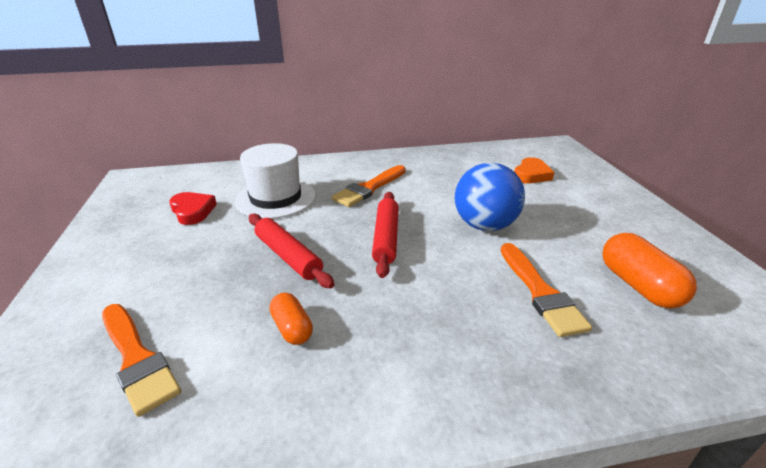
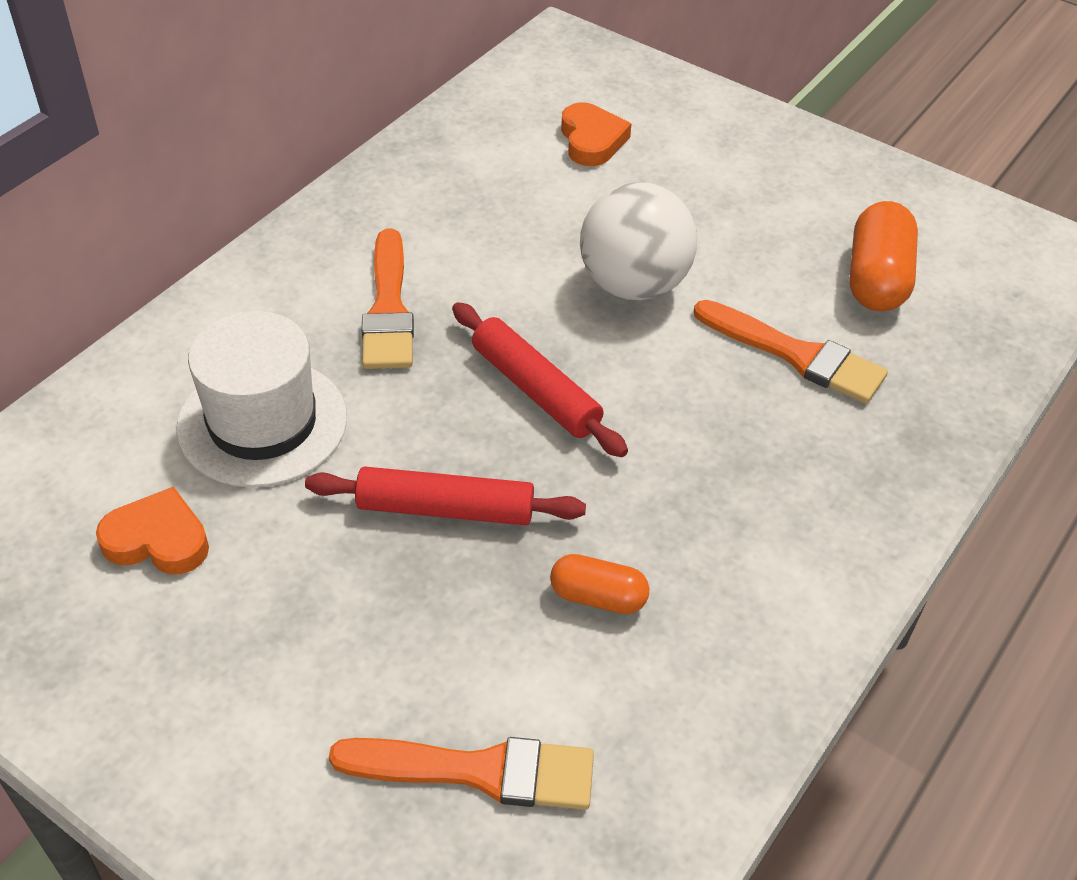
camera: 45 degrees left, 15 degrees up
red heart [169,192,217,225] -> orange heart [96,487,209,574]
blue ball [455,163,525,231] -> white ball [580,182,697,300]
orange capsule [602,233,697,309] -> orange capsule turned 75 degrees clockwise [849,201,918,311]

